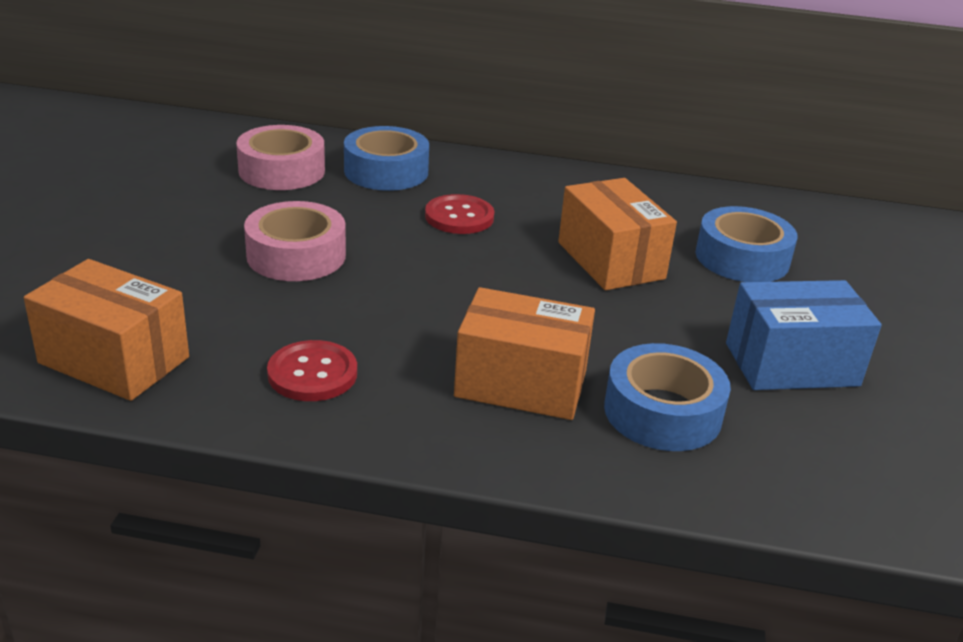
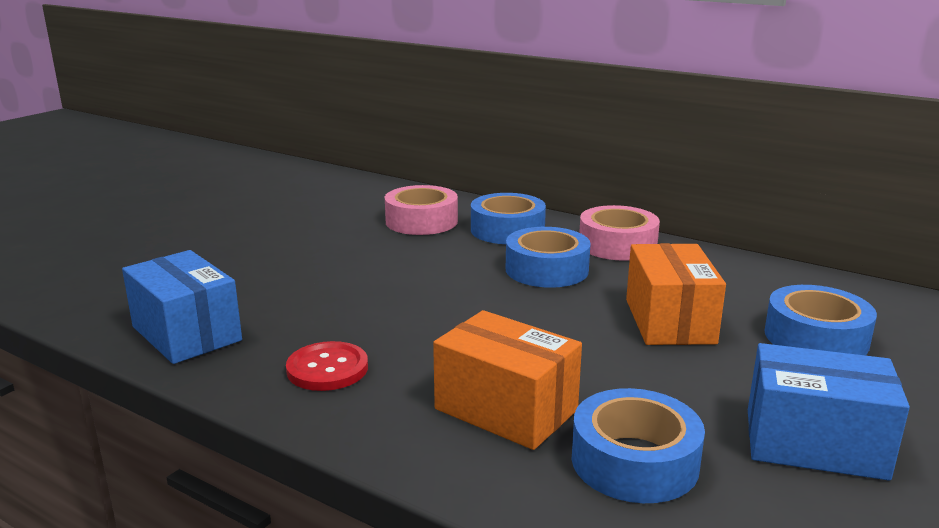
camera: 25 degrees right, 10 degrees down
orange box [24,259,189,401] -> blue box [122,250,242,364]
pink tape [244,201,346,281] -> pink tape moved to [579,205,660,261]
red button [425,194,494,234] -> blue tape [506,227,591,288]

